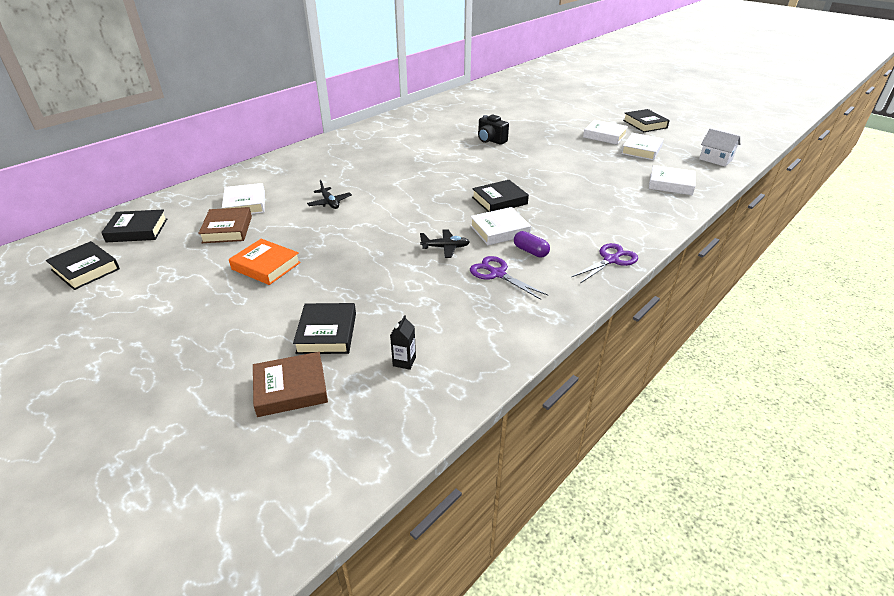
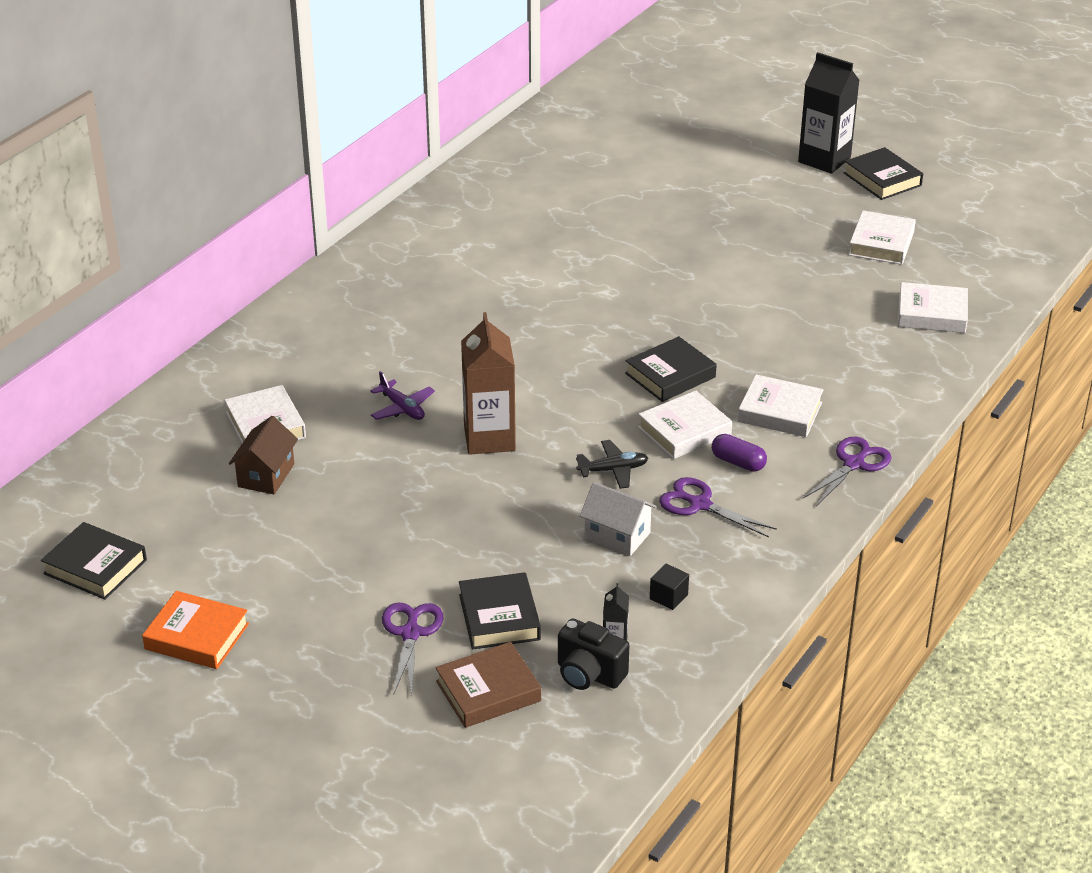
camera: 10 degrees left, 0 degrees up
black book [101,210,167,242] -> none
brown book [198,207,252,243] -> brown house [229,416,298,495]
orange book [229,239,301,285] -> orange book moved to [142,591,249,669]
black plane [307,180,352,209] -> purple plane [371,371,435,420]
black camera [478,115,509,145] -> black camera moved to [558,618,629,690]
white book [583,120,628,145] -> white book moved to [738,374,824,437]
white house [699,129,740,167] -> white house moved to [580,482,657,556]
none -> purple scissors [382,603,443,697]
none -> brown carton [461,312,516,455]
none -> black cube [650,564,689,610]
none -> black carton [798,52,860,174]

